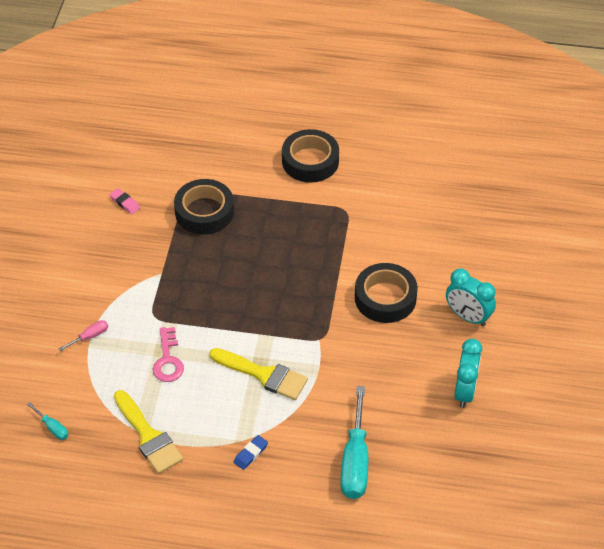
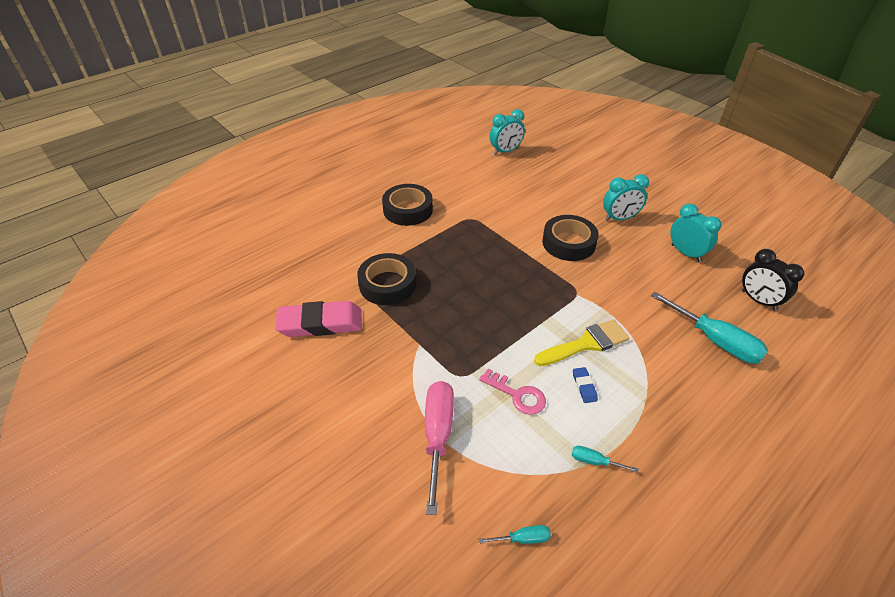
camera: 50 degrees left, 5 degrees down
pink screwdriver [59,320,108,351] -> pink screwdriver [425,381,454,515], size x2.19
pink eraser [109,188,140,214] -> pink eraser [275,301,362,337], size x2.39
yellow brush [114,390,183,474] -> turquoise screwdriver [572,446,639,473]
blue eraser [234,435,268,470] -> blue eraser moved to [573,367,598,403]
none -> turquoise clock [490,109,525,155]
none -> black clock [742,249,804,311]

